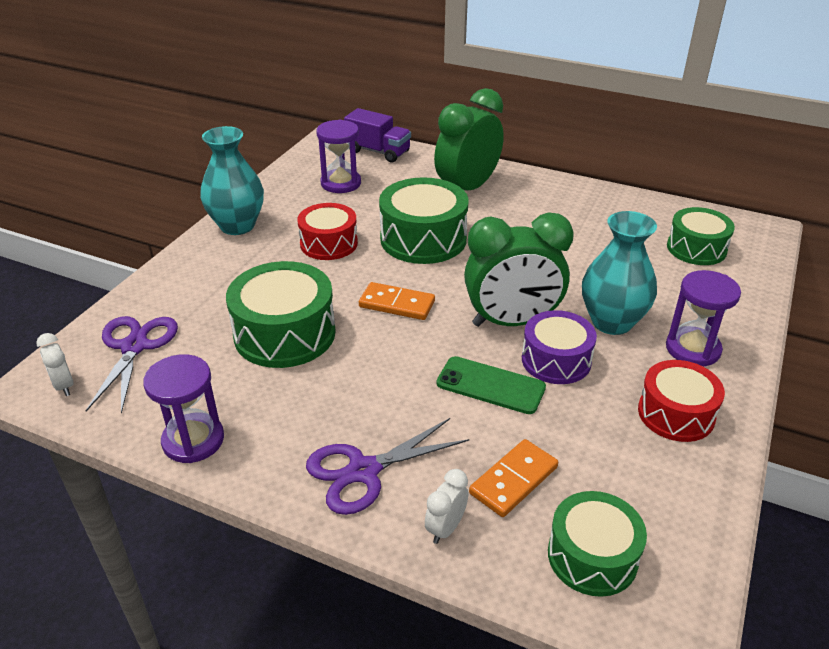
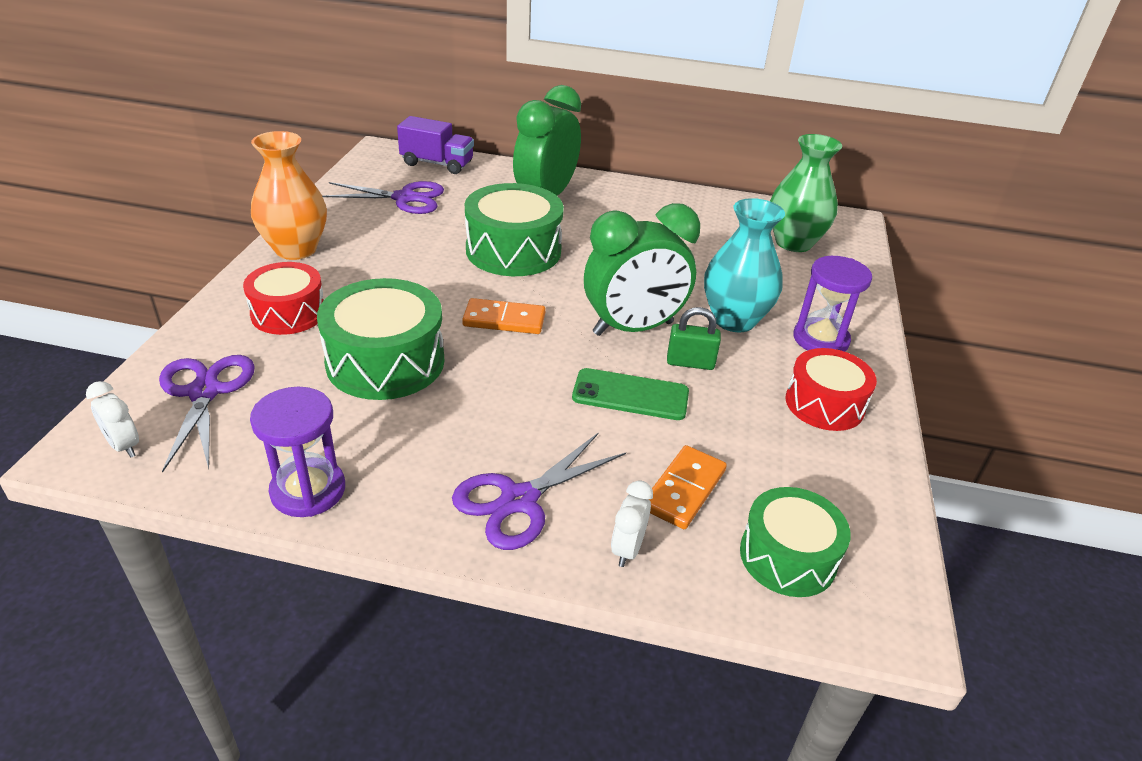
camera: 15 degrees left, 0 degrees up
turquoise vase [200,126,264,235] -> orange vase [251,131,327,260]
red drum [297,203,358,260] -> red drum moved to [243,262,324,335]
purple hourglass [316,120,361,193] -> purple scissors [322,181,444,214]
purple drum [522,310,597,384] -> green padlock [667,307,721,370]
green drum [667,207,735,265] -> green vase [770,134,842,252]

